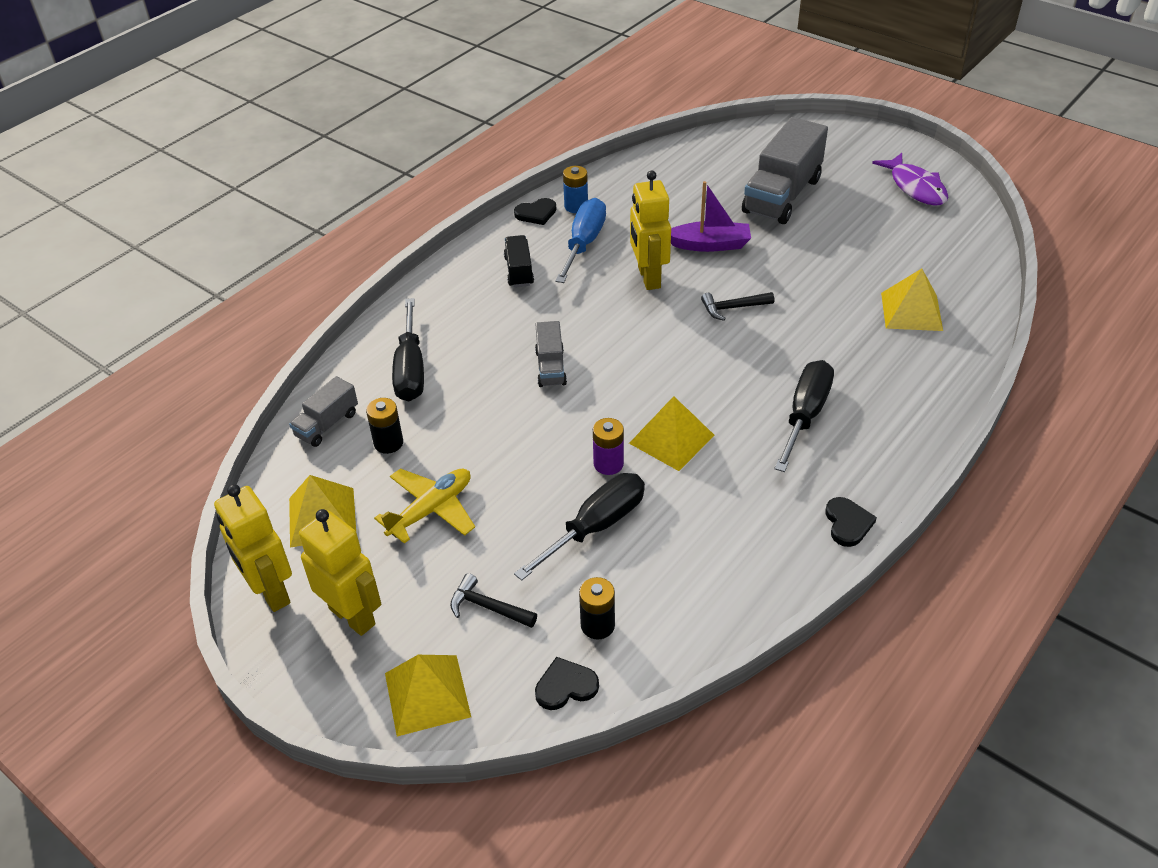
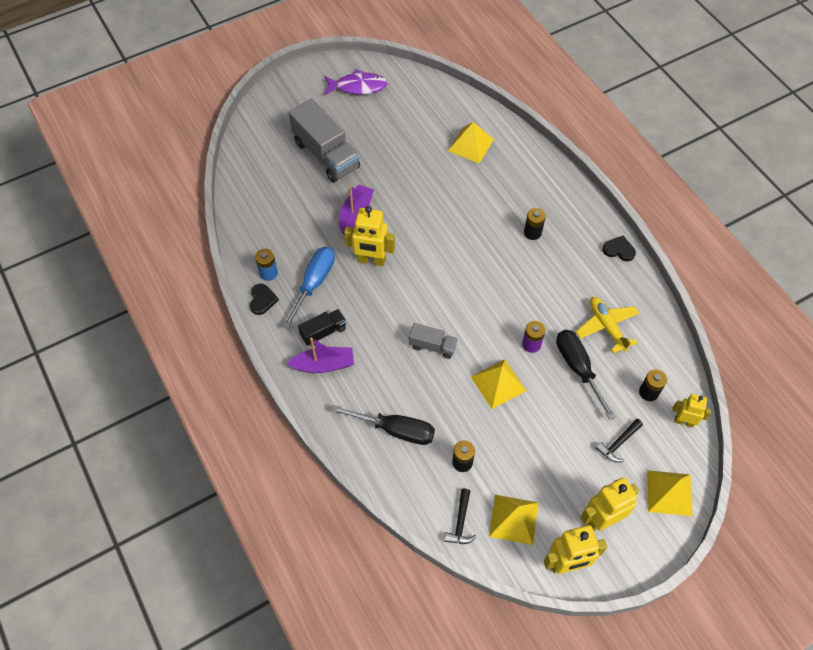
camera: 70 degrees left, 15 degrees up
grey truck [289,376,358,447] -> none
yellow plane [374,468,475,544] -> yellow plane moved to [576,297,639,354]
black truck [504,235,534,287] -> black truck turned 135 degrees clockwise [298,309,346,346]
black heart [535,657,599,710] -> yellow robot [672,394,711,428]
blue screwdriver [555,198,606,283] -> blue screwdriver turned 75 degrees clockwise [283,247,335,329]
yellow pyramid [629,396,715,471] -> yellow pyramid moved to [471,359,526,409]
black hammer [701,292,774,321] -> black hammer moved to [444,488,476,544]
black screwdriver [774,360,834,472] -> black battery [524,208,546,240]
none -> purple boat [287,338,354,373]

